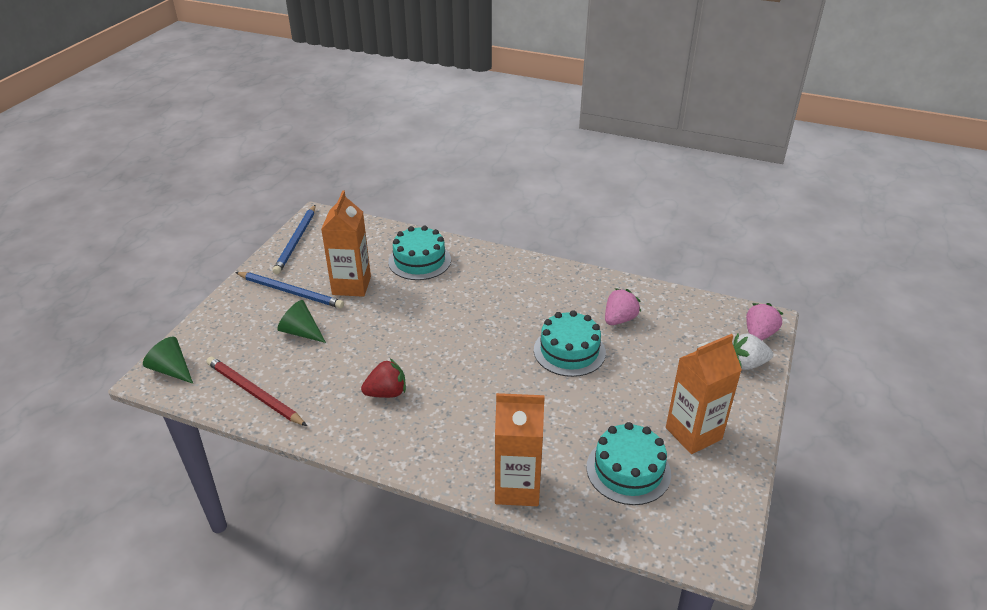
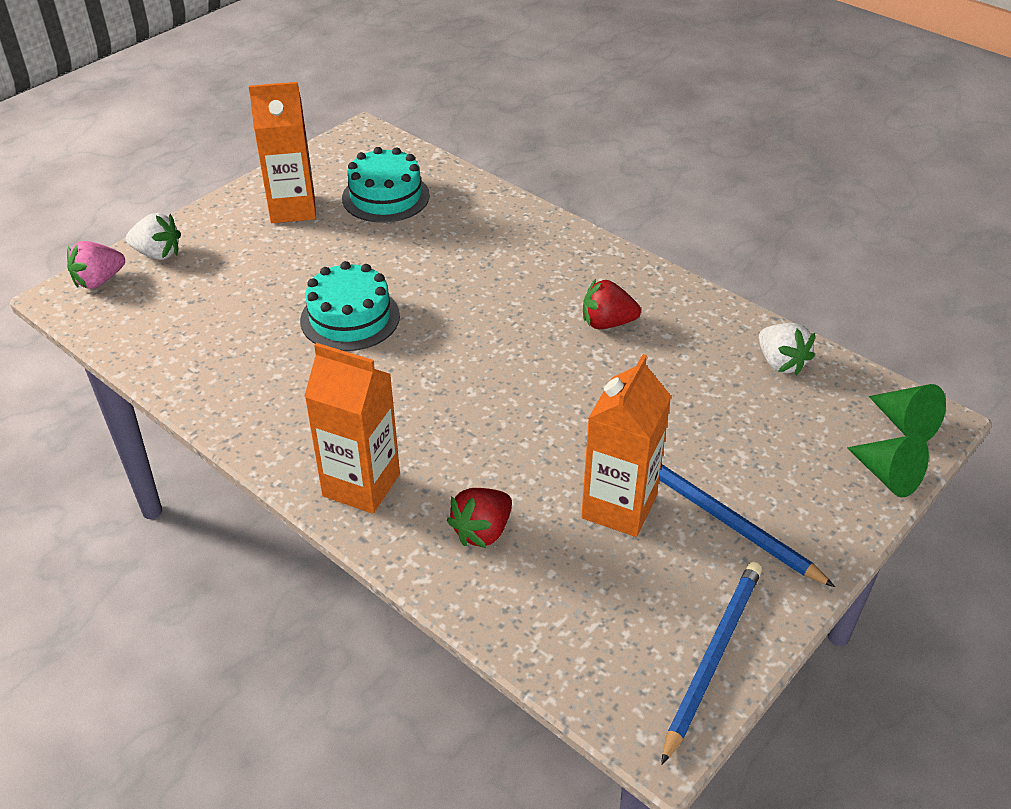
camera: 160 degrees left, 5 degrees up
red pencil [206,357,307,426] -> white strawberry [759,323,815,376]
green cone [277,300,326,343] -> green cone moved to [847,435,929,498]
turquoise cake [388,226,451,280] -> red strawberry [447,488,512,549]
orange carton [495,393,545,506] -> orange carton moved to [304,343,400,514]
pink strawberry [605,288,641,325] -> none

